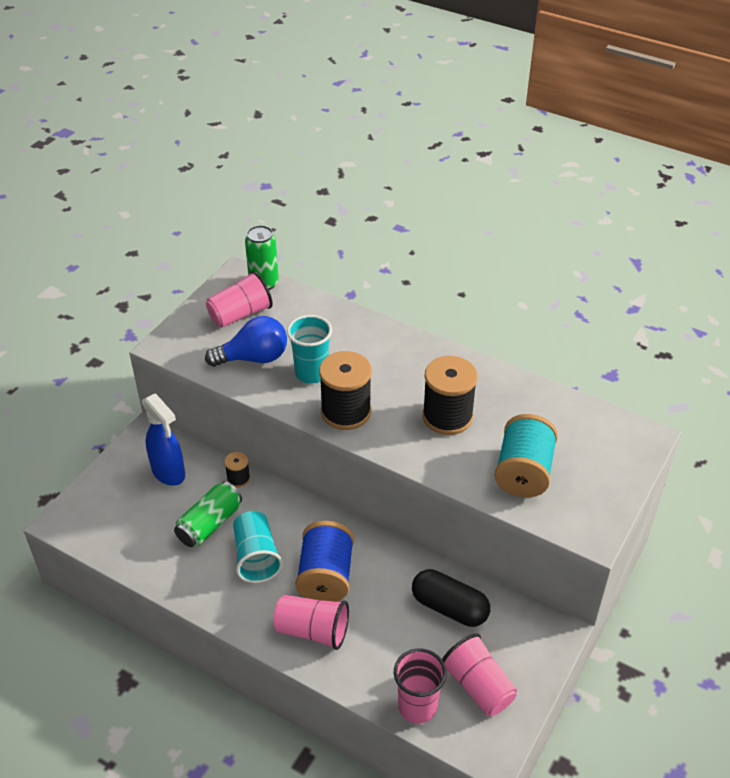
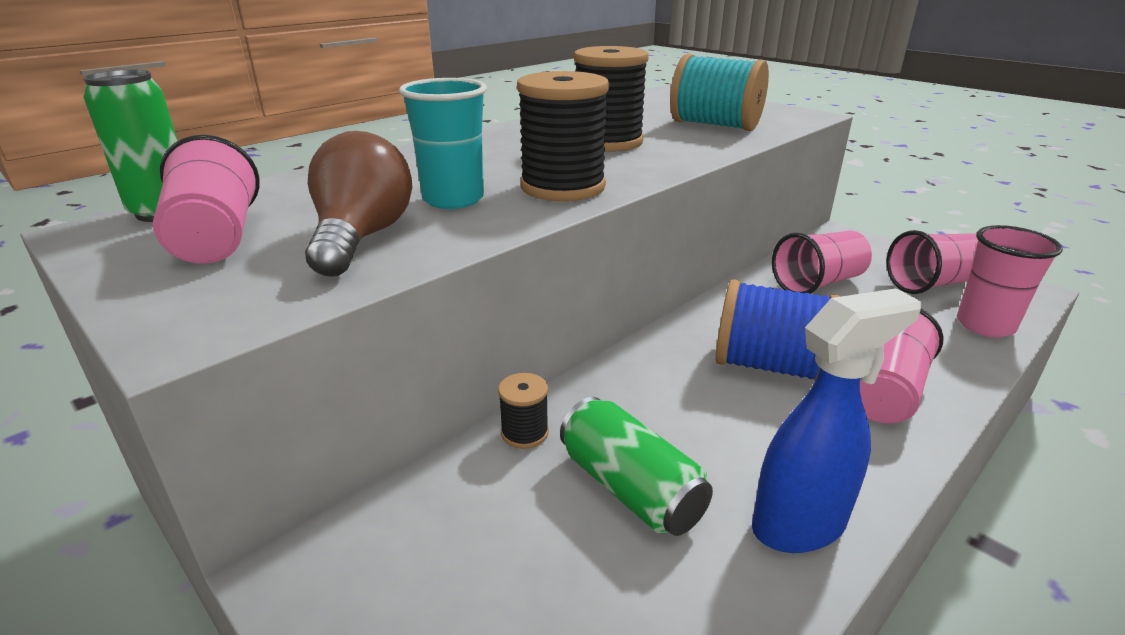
camera: 75 degrees left, 15 degrees down
blue spray bottle [142,393,185,486] -> blue spray bottle moved to [752,288,921,553]
blue light bulb [205,316,287,367] -> brown light bulb [305,131,412,277]
turquoise cup [233,511,283,583] -> none
black capsule [412,569,490,627] -> pink cup [772,231,872,294]

